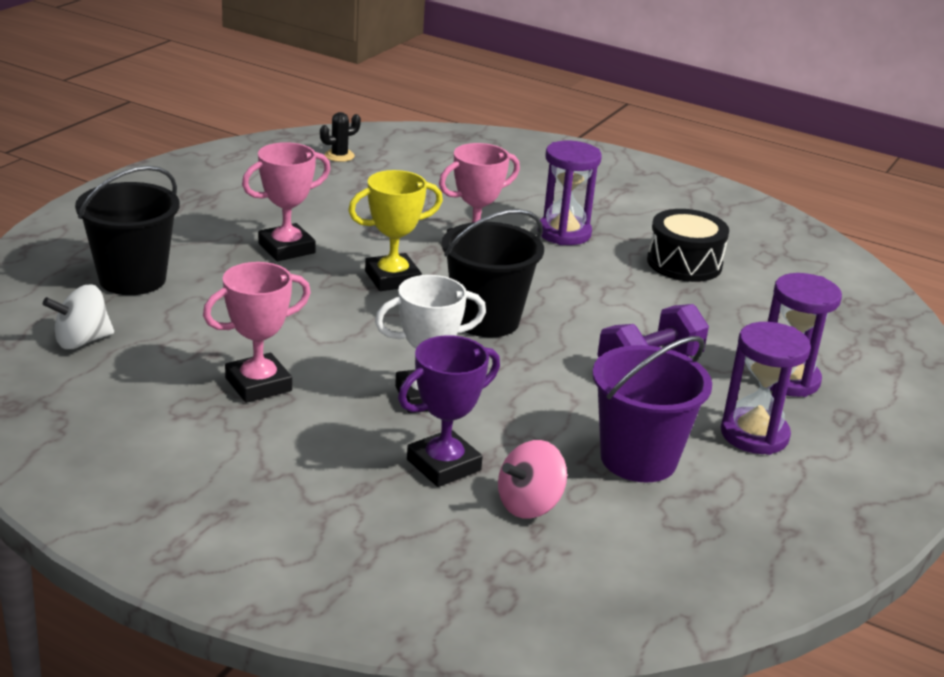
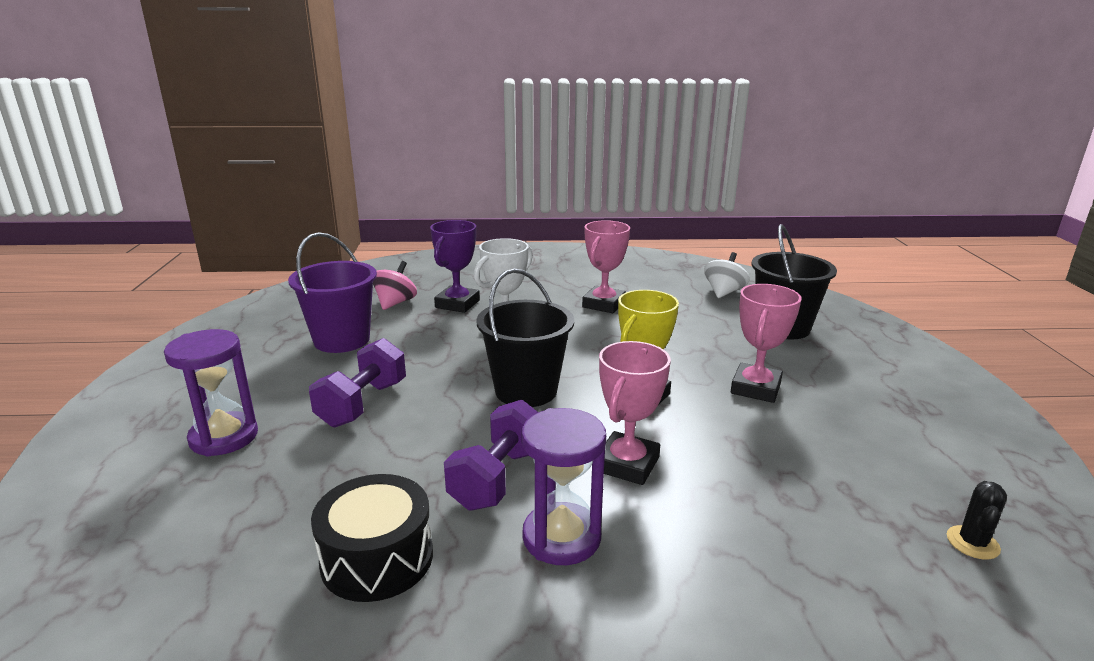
camera: 150 degrees right, 5 degrees down
purple hourglass [721,322,811,455] -> none
none -> purple dumbbell [444,400,538,511]

